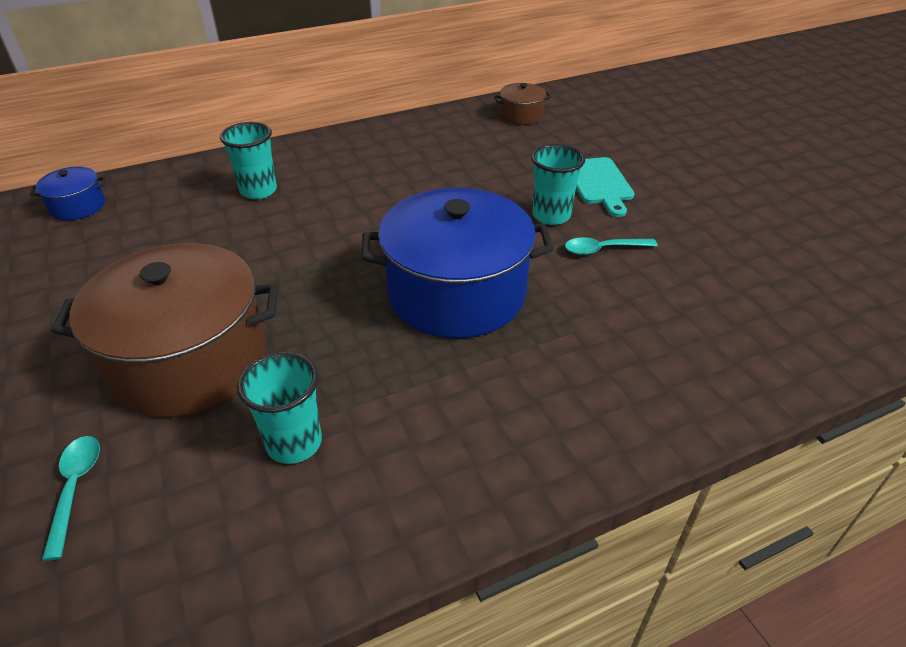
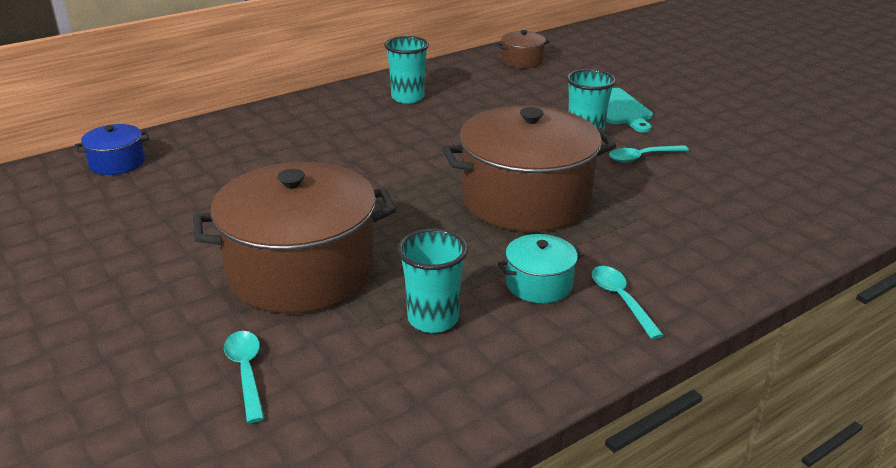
camera: 10 degrees left, 10 degrees down
turquoise cup [220,122,277,199] -> turquoise cup moved to [384,36,429,104]
blue pot [362,188,554,338] -> brown pot [442,105,616,232]
none -> turquoise pot [498,234,584,303]
none -> turquoise spoon [592,266,664,339]

